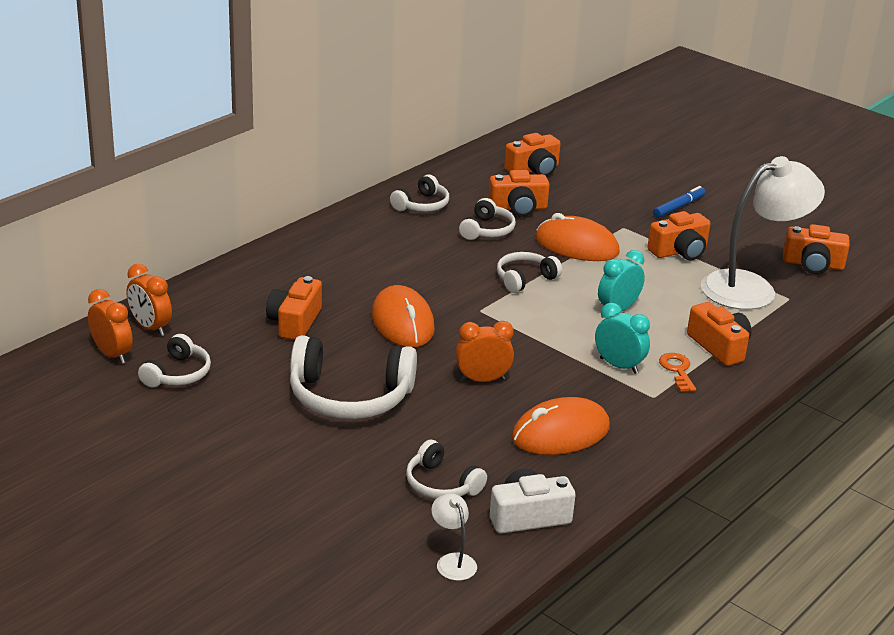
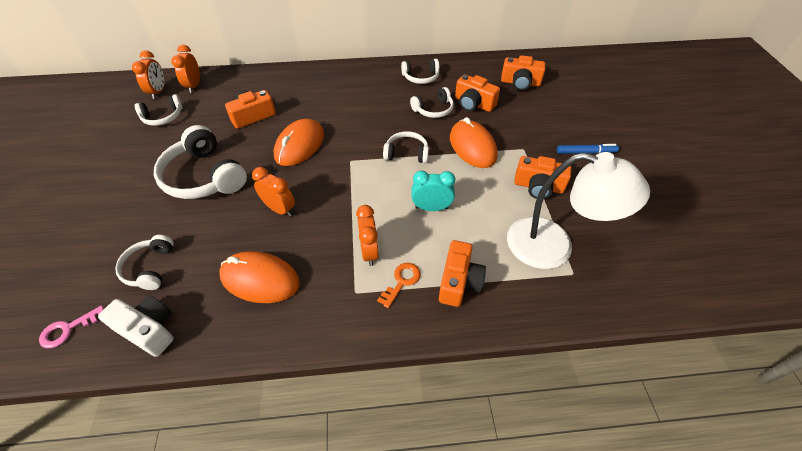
camera: 45 degrees right, 20 degrees up
white lamp [432,493,477,581] -> pink key [39,305,104,348]
turquoise clock [595,303,650,374] -> orange clock [356,205,379,266]
orange camera [783,224,850,274] -> none

